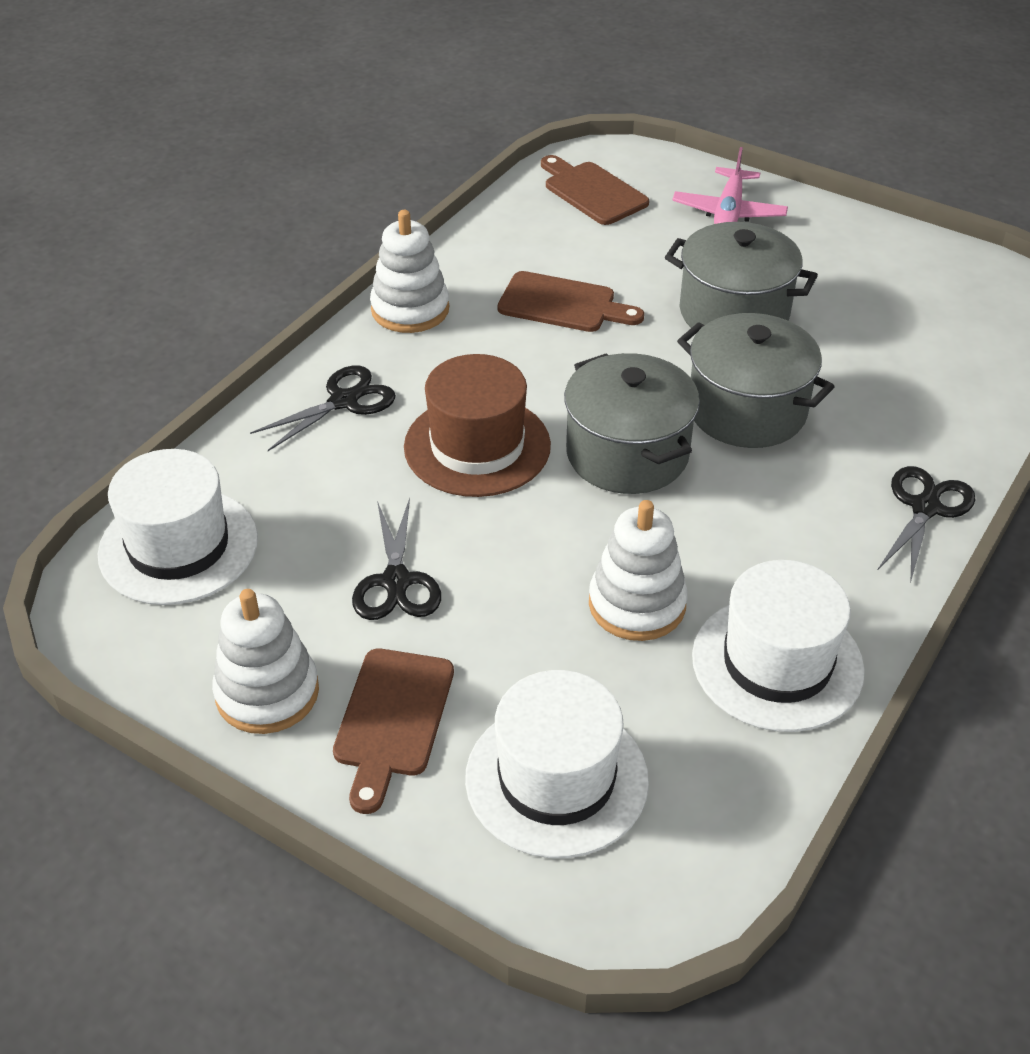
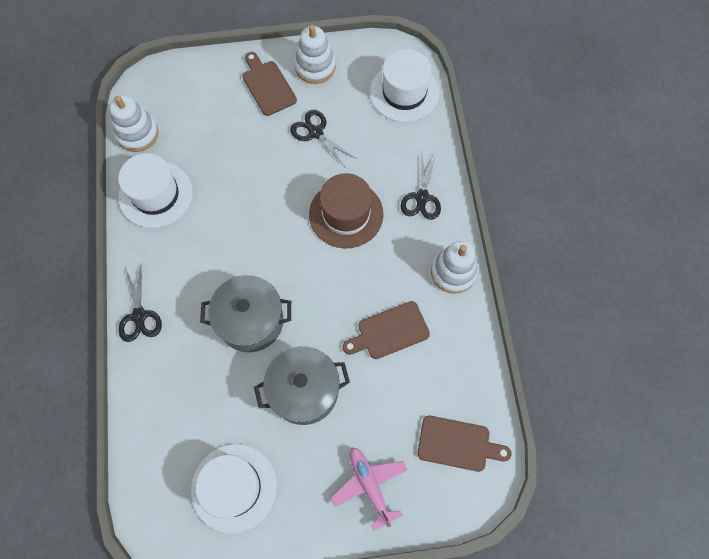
camera: 140 degrees right, 25 degrees up
white hat [465,670,649,858] -> white hat moved to [191,444,277,534]
grey pot [564,353,700,494] -> none
white stacking toy [589,500,688,641] -> white stacking toy moved to [109,96,159,152]

